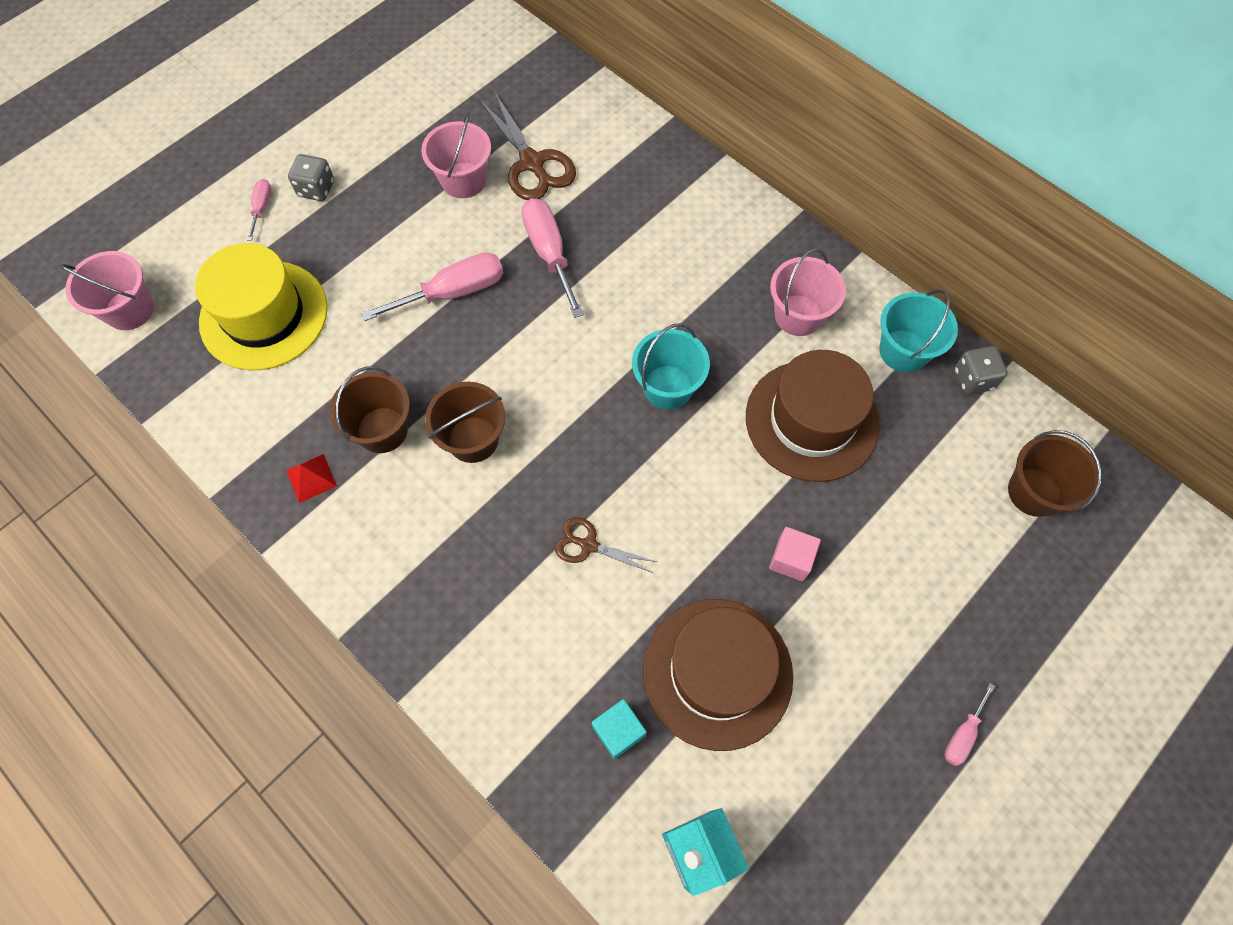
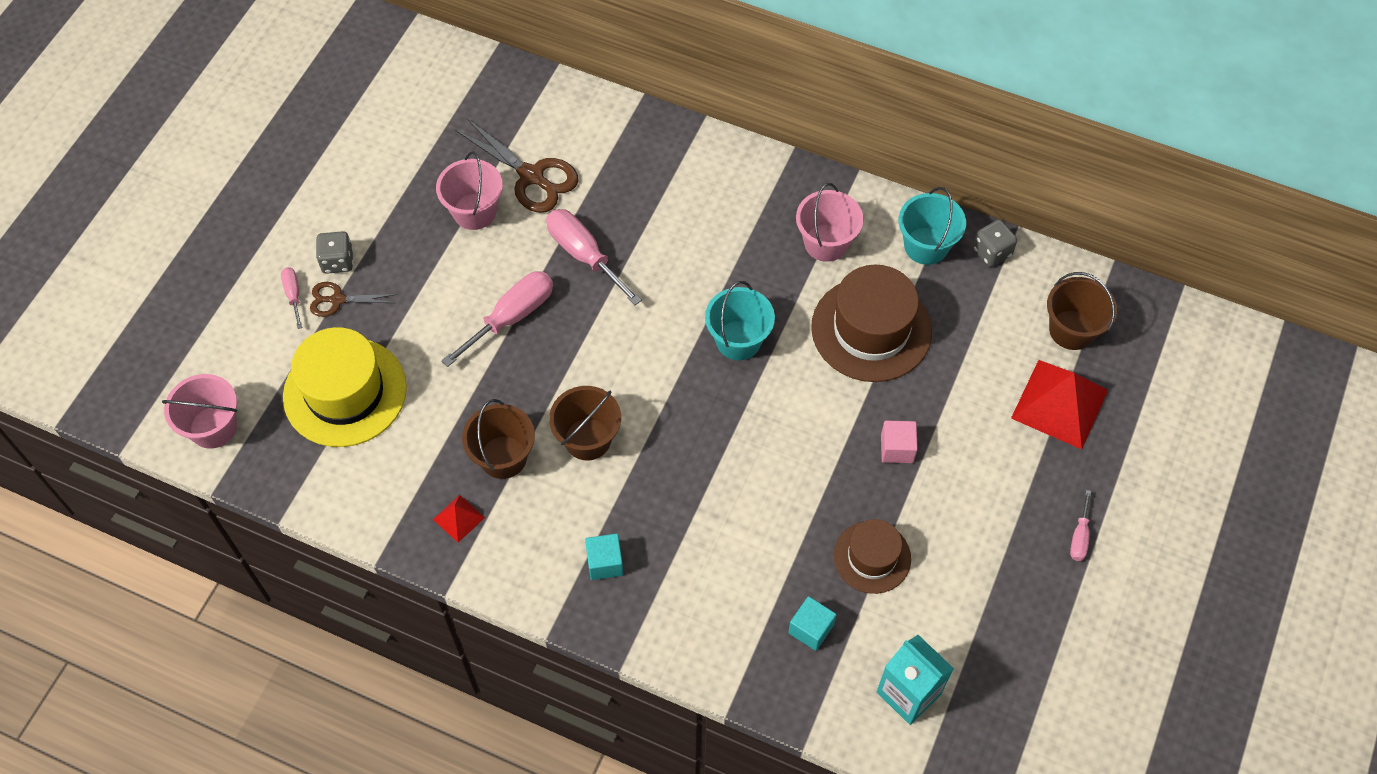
camera: 20 degrees left, 5 degrees down
brown scissors [555,517,657,573] -> brown scissors moved to [310,282,397,317]
brown hat [643,599,793,751] -> brown hat [834,519,911,594], size x0.60
none -> turquoise cube [585,533,624,580]
none -> red pyramid [1011,360,1108,449]

